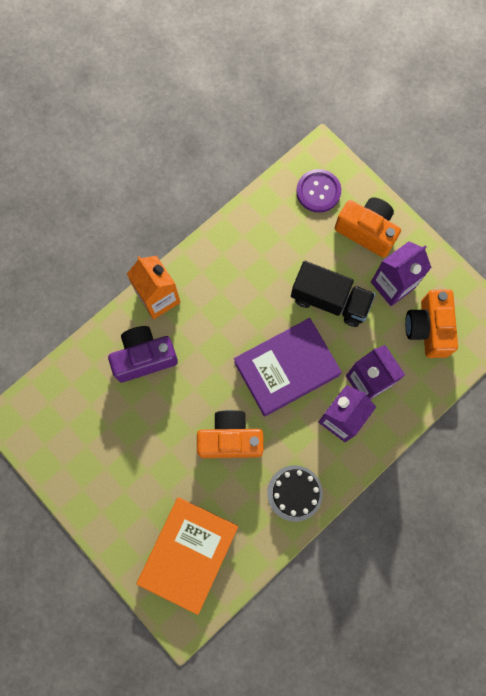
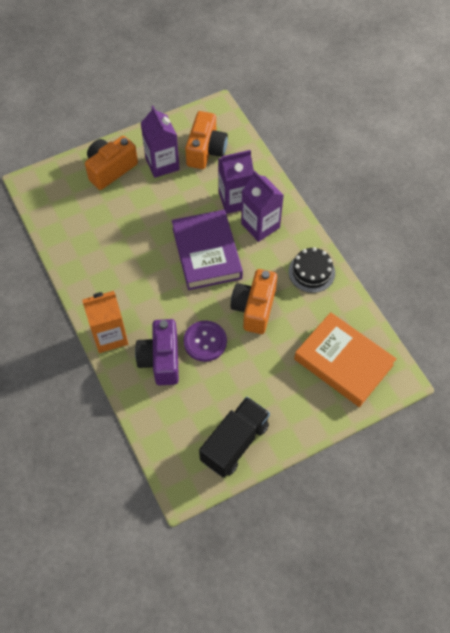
camera: 75 degrees left, 15 degrees down
black truck [291,261,375,327] -> black truck moved to [199,397,270,478]
purple button [296,169,341,213] -> purple button moved to [183,320,227,362]
orange camera [405,289,458,358] -> orange camera turned 90 degrees counterclockwise [185,111,228,169]

